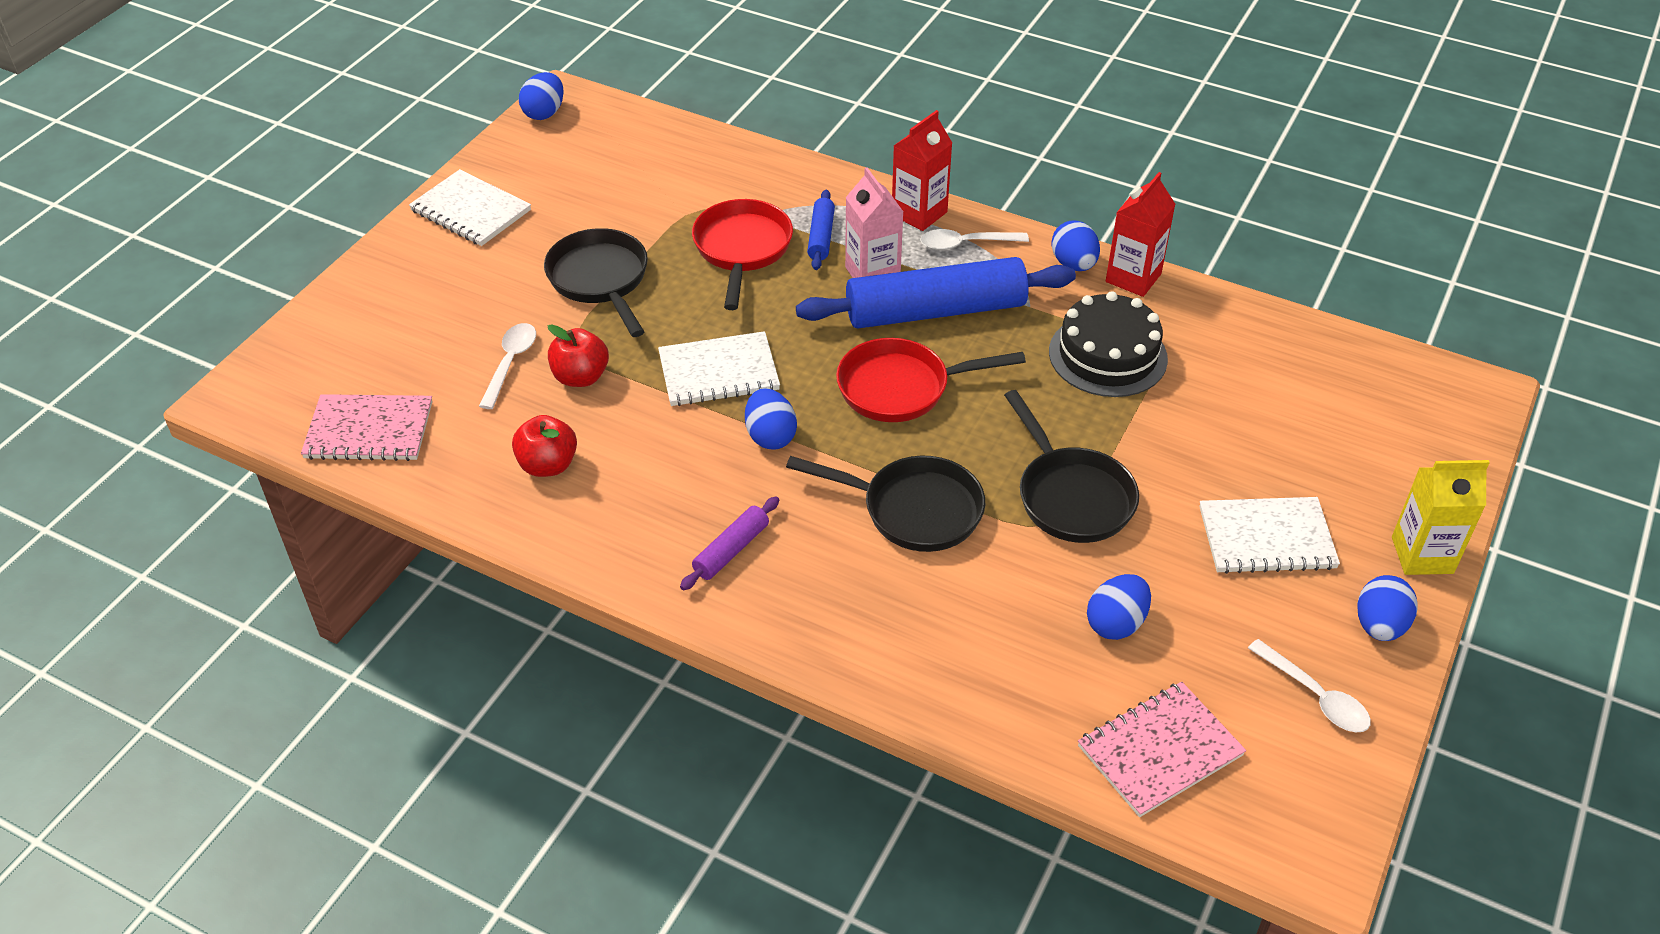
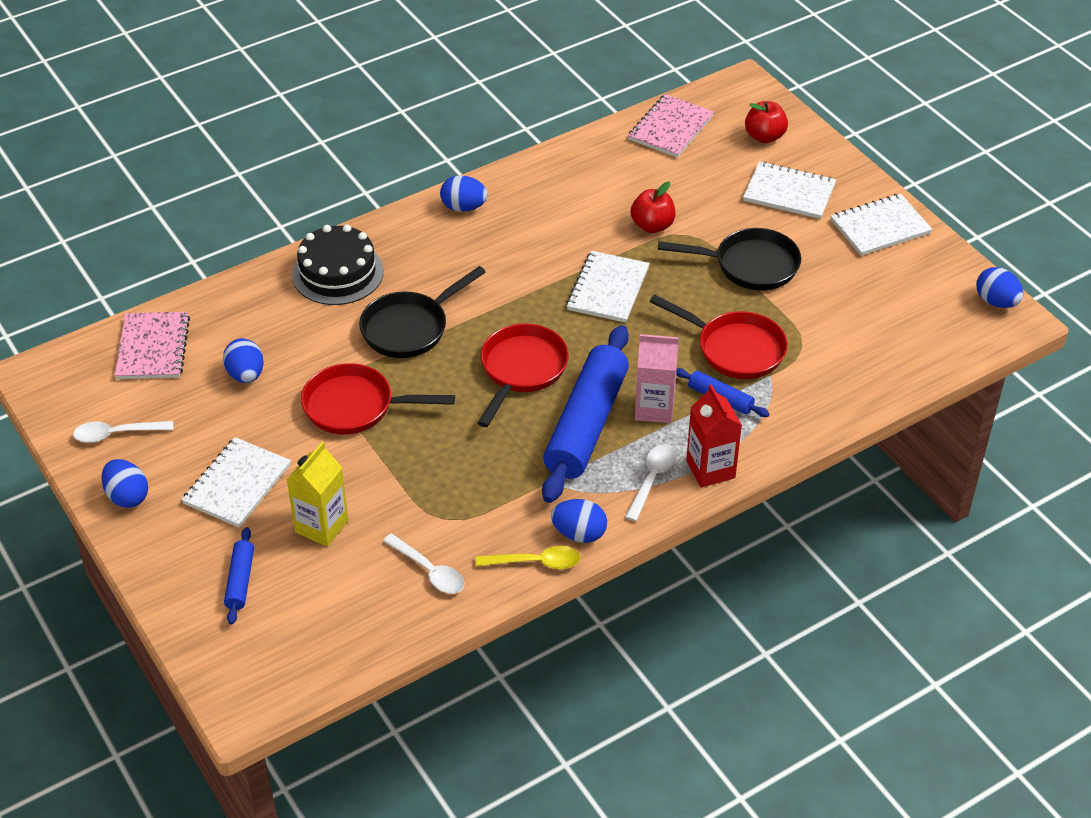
camera: 120 degrees right, 0 degrees up
white spoon [479,323,536,409] -> white spoon moved to [383,534,465,594]
red apple [512,415,577,477] -> red apple moved to [745,101,788,143]
purple rolling pin [680,496,779,590] -> none
blue egg [745,388,797,450] -> blue egg moved to [440,175,488,212]
black pan [1004,390,1139,543] -> red pan [301,363,455,435]
black cake [1049,291,1168,397] -> black cake moved to [292,225,384,305]
red carton [1106,172,1176,297] -> yellow spoon [475,546,581,569]
yellow carton [1392,460,1490,575] -> yellow carton moved to [287,442,348,547]
none -> blue rolling pin [224,527,254,624]
none -> white notebook [743,161,836,219]

